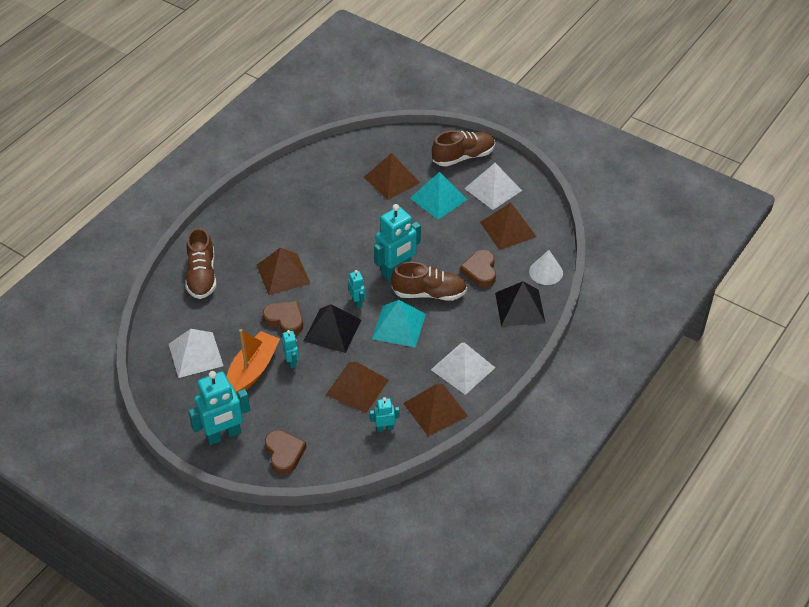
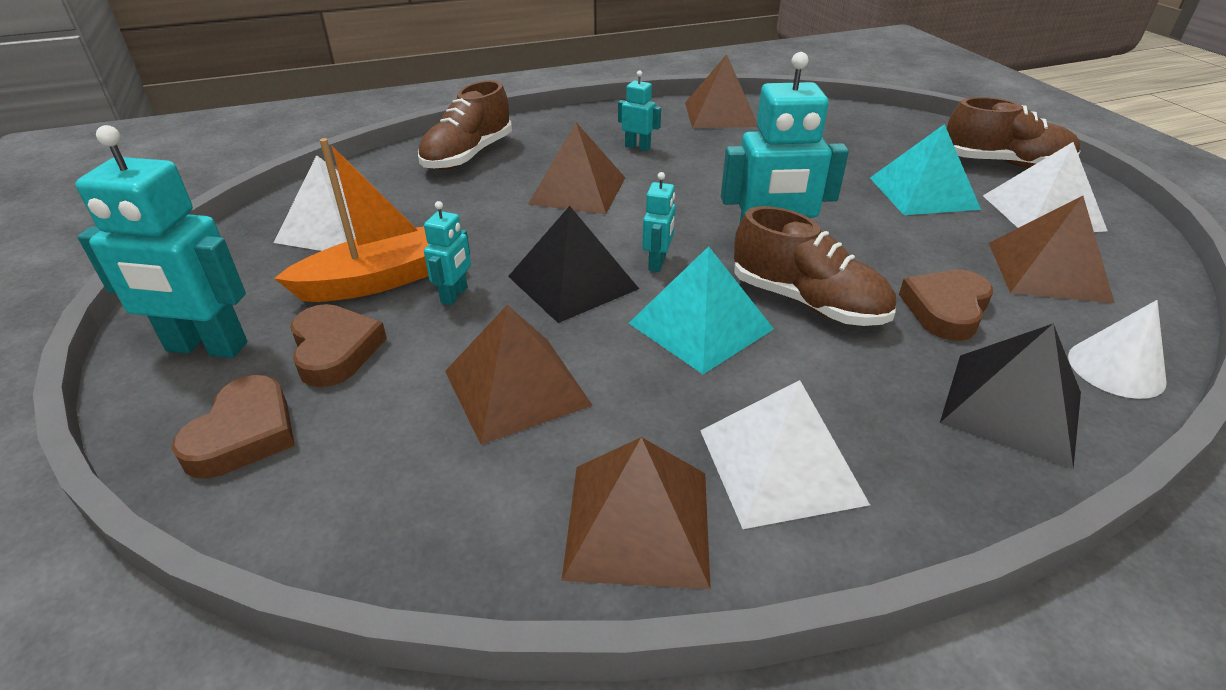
camera: 35 degrees right, 10 degrees down
brown heart [263,301,303,335] -> brown heart moved to [290,304,387,387]
brown pyramid [364,153,420,200] -> brown pyramid moved to [685,54,757,128]
turquoise robot [370,397,400,432] -> turquoise robot moved to [618,70,661,151]

